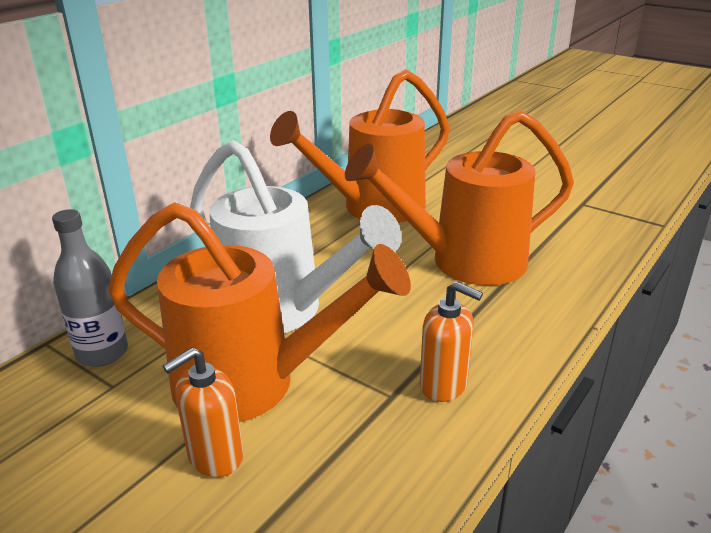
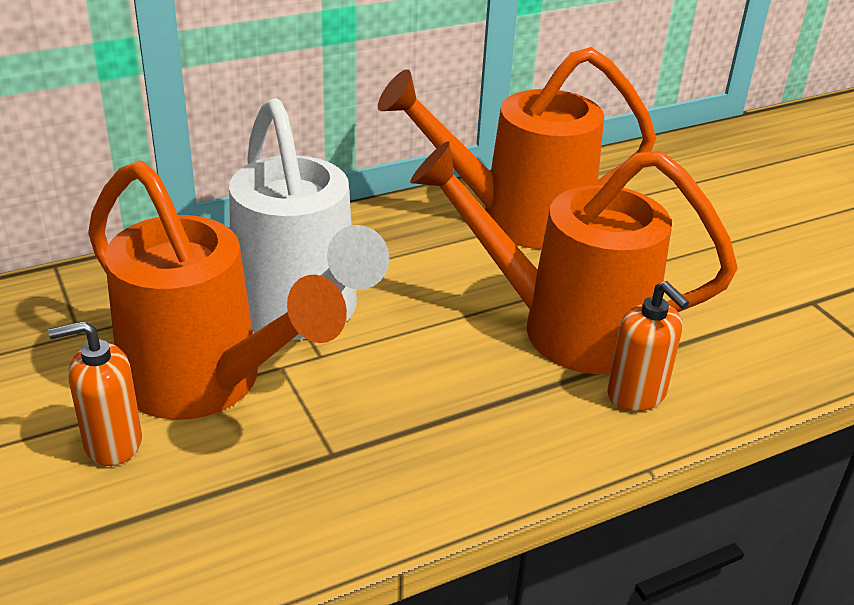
camera: 25 degrees right, 5 degrees up
grey bottle [52,209,128,367] -> none
orange soap dispenser [420,281,483,402] -> orange soap dispenser moved to [607,281,689,411]

